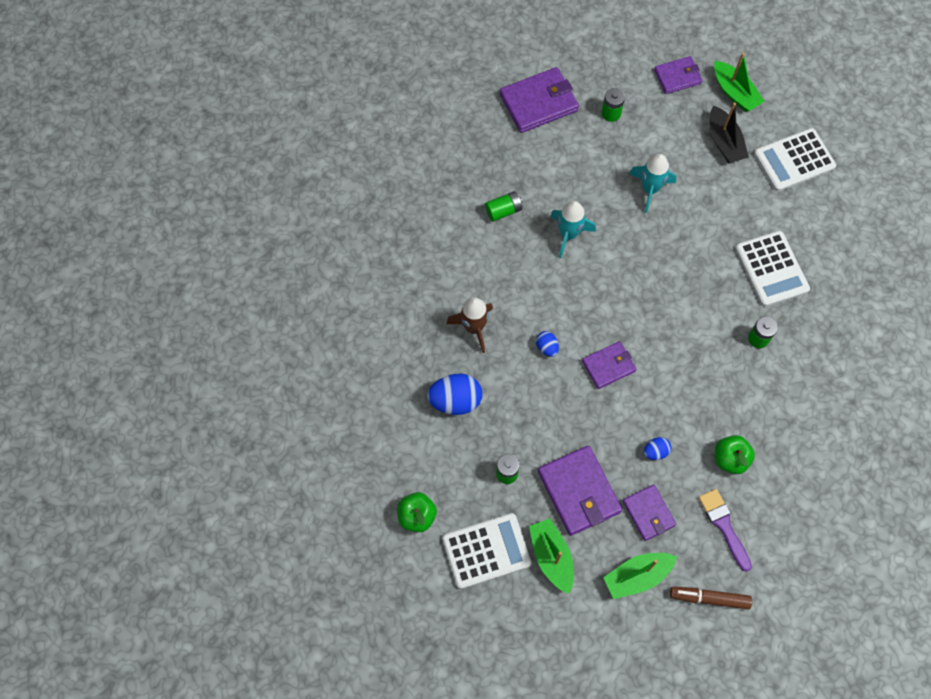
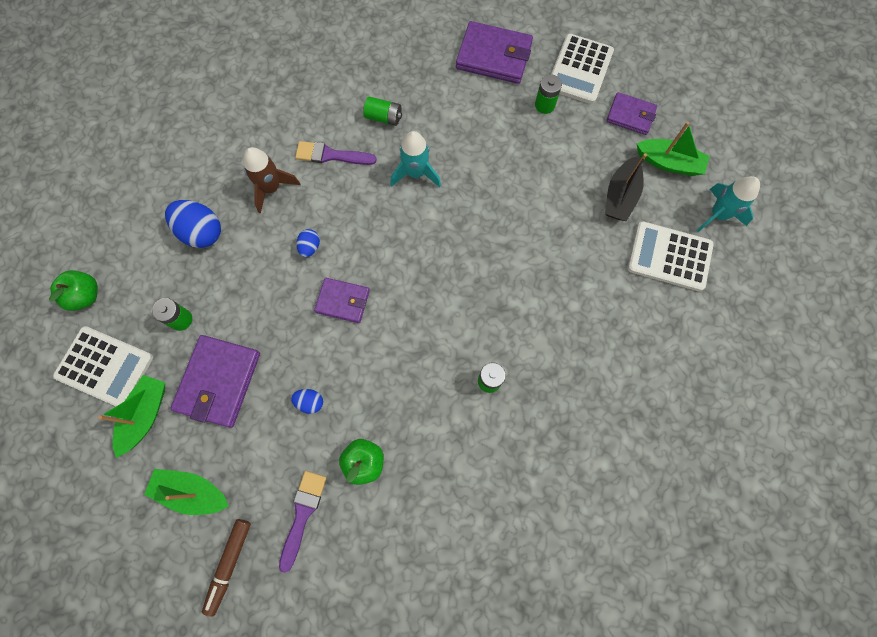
camera: 40 degrees right, 5 degrees up
purple wallet [623,485,676,541] -> none
turquoise rocket [629,154,676,213] -> turquoise rocket moved to [697,176,760,232]
brown marker [670,587,752,609] -> brown marker turned 120 degrees counterclockwise [202,519,251,617]
green boat [714,53,764,112] -> green boat turned 75 degrees counterclockwise [637,122,709,176]
white calculator [735,231,810,307] -> white calculator moved to [551,34,614,104]
none -> purple brush [295,141,377,165]

